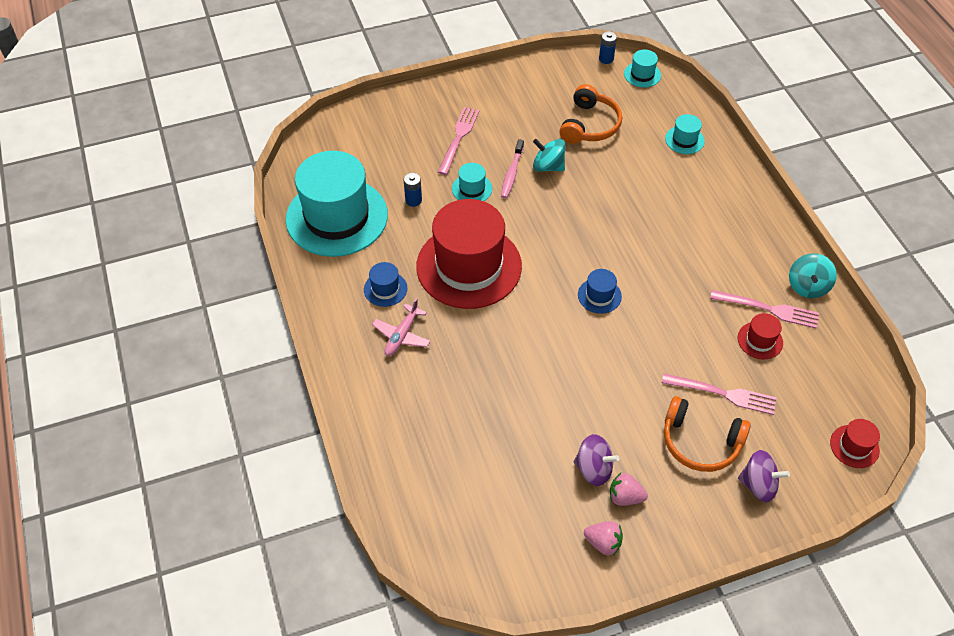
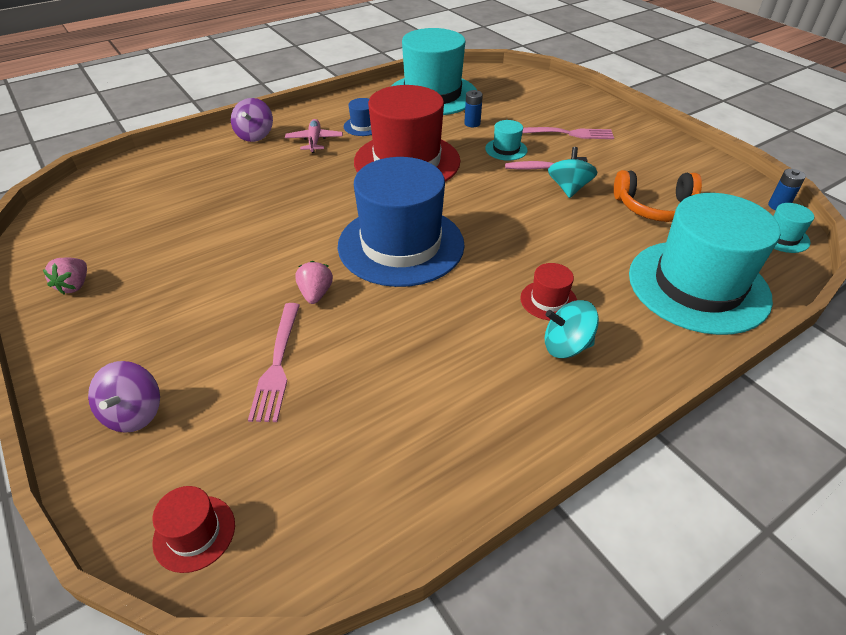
camera: 75 degrees right, 10 degrees down
pink plane [372,298,431,356] -> pink plane turned 75 degrees clockwise [285,119,343,153]
purple spinning top [574,434,619,486] -> purple spinning top moved to [231,98,273,142]
blue hat [578,269,622,314] -> blue hat [337,157,465,287], size x2.46
pink strawberry [610,473,648,506] -> pink strawberry moved to [295,261,333,304]
orange headphones [664,396,751,472] -> none
turquoise hat [665,114,705,154] -> turquoise hat [629,193,781,335], size x2.46
pink fork [710,290,819,329] -> none
red hat [738,313,783,360] -> red hat moved to [520,263,577,320]
turquoise spinning top [789,253,837,298] -> turquoise spinning top moved to [545,300,599,358]

